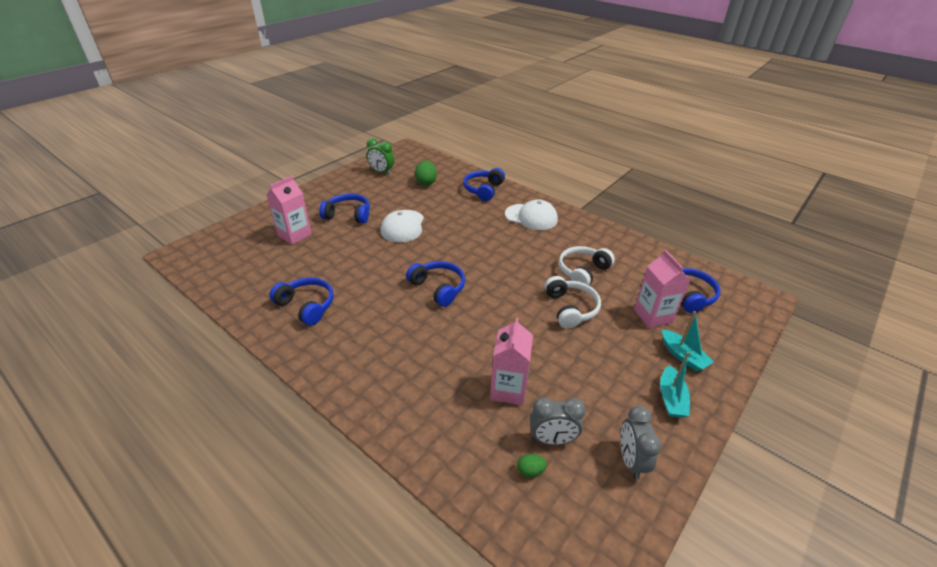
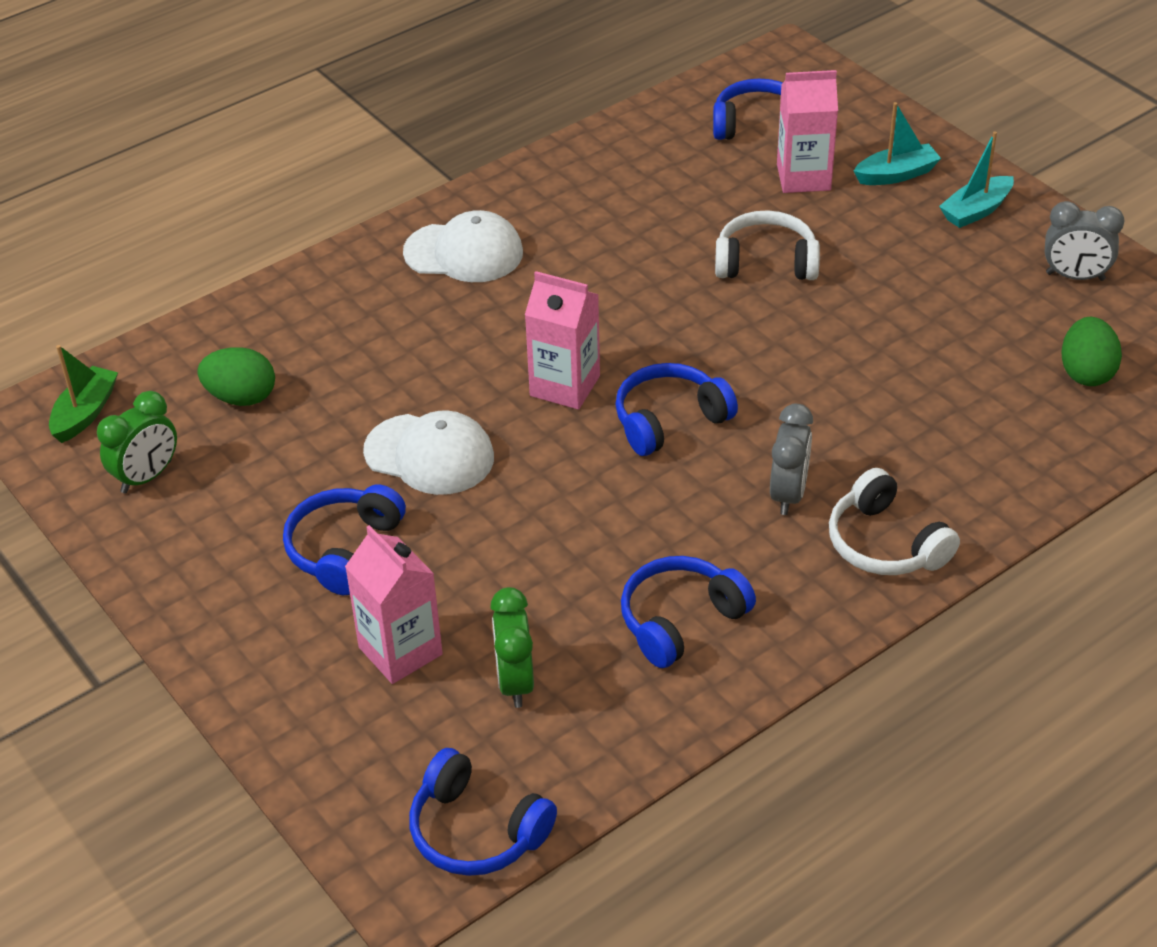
camera: 75 degrees left, 5 degrees up
blue headphones [463,168,505,201] -> blue headphones moved to [409,748,557,876]
pink carton [490,317,533,405] -> pink carton moved to [525,271,600,410]
white cap [505,199,558,230] -> white cap turned 60 degrees clockwise [403,210,523,282]
green egg [517,454,547,478] -> green egg [1061,317,1122,386], size x1.85
grey clock [530,397,586,445] -> grey clock moved to [770,404,813,515]
white headphones [559,246,615,285] -> white headphones moved to [829,468,960,575]
turquoise boat [660,352,690,418] -> turquoise boat turned 120 degrees clockwise [939,131,1014,228]
none -> green boat [49,345,118,443]
none -> green clock [490,587,534,708]

